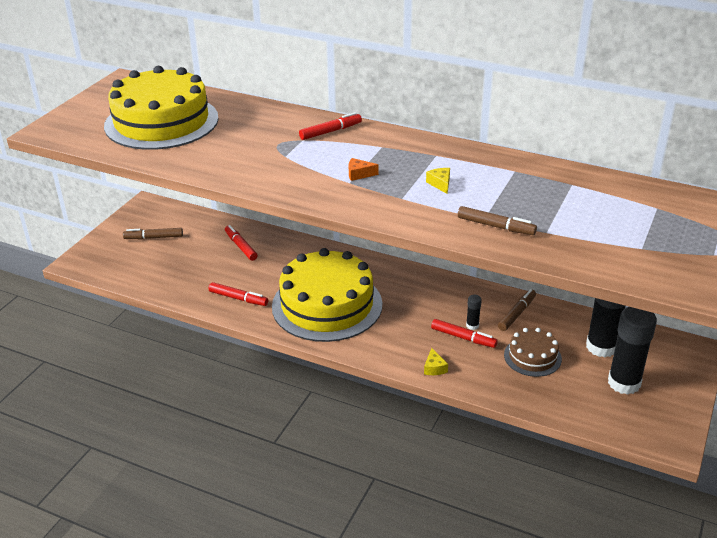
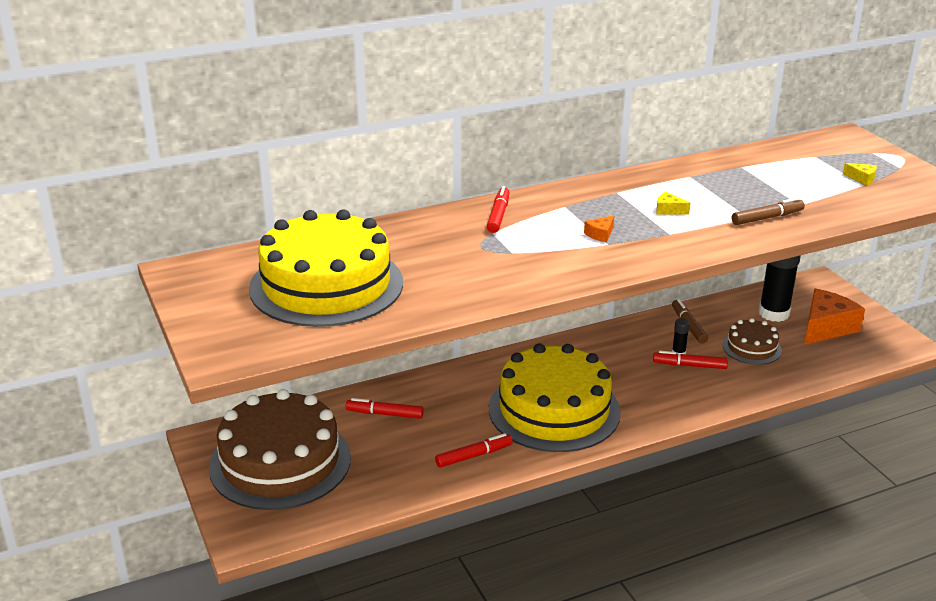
camera: 50 degrees left, 5 degrees down
brown marker [123,228,183,239] -> brown cake [209,389,351,510]
yellow cheese [424,348,448,375] -> yellow cheese moved to [843,163,877,186]
red marker [431,319,498,348] -> red marker turned 150 degrees counterclockwise [653,351,728,369]
black glue stick [608,307,657,395] -> orange cheese [804,289,865,345]

